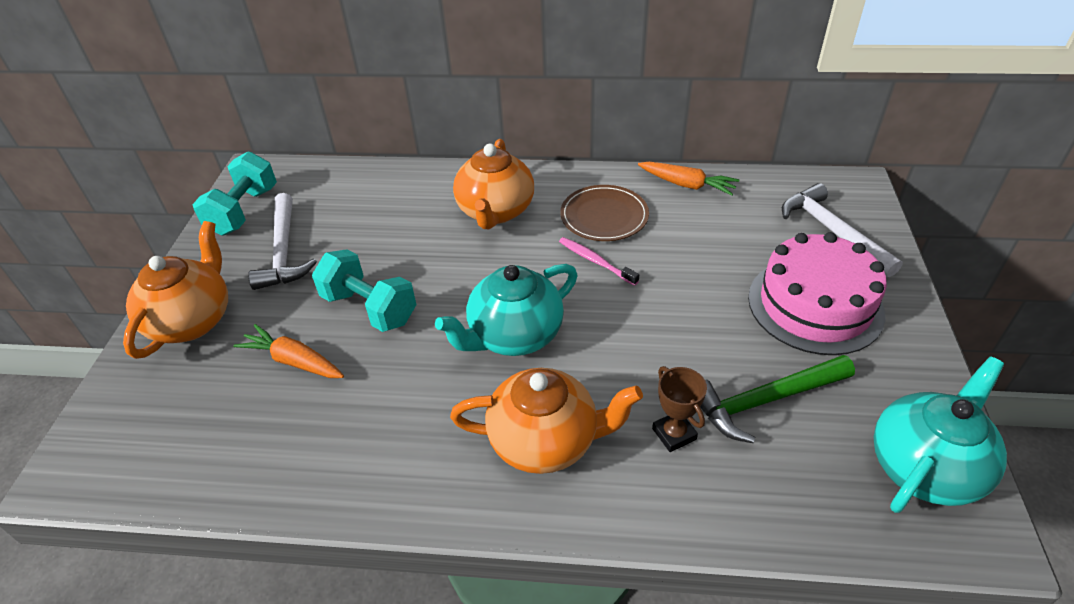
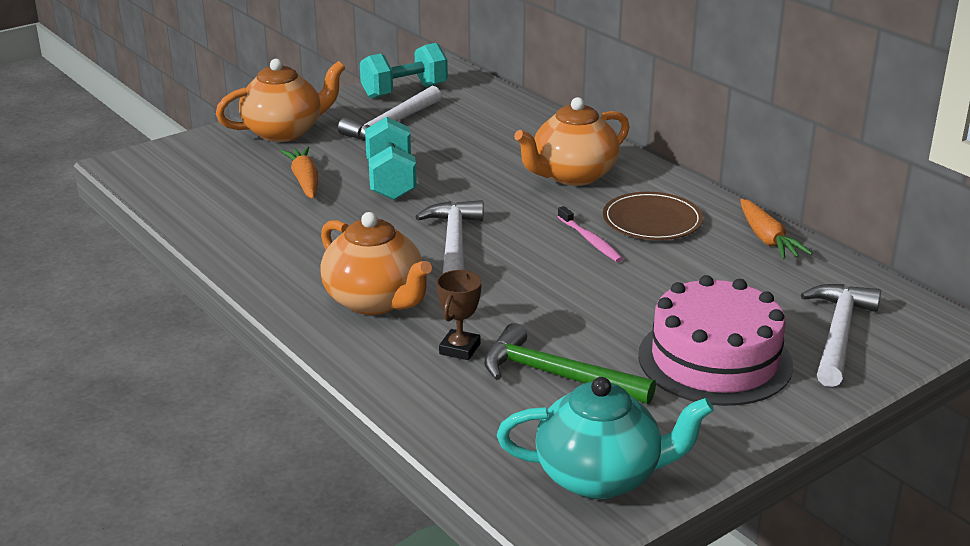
camera: 45 degrees right, 15 degrees down
turquoise teapot [435,264,577,356] -> white hammer [416,200,484,273]
pink toothbrush [559,237,639,286] -> pink toothbrush turned 150 degrees clockwise [558,206,623,262]

